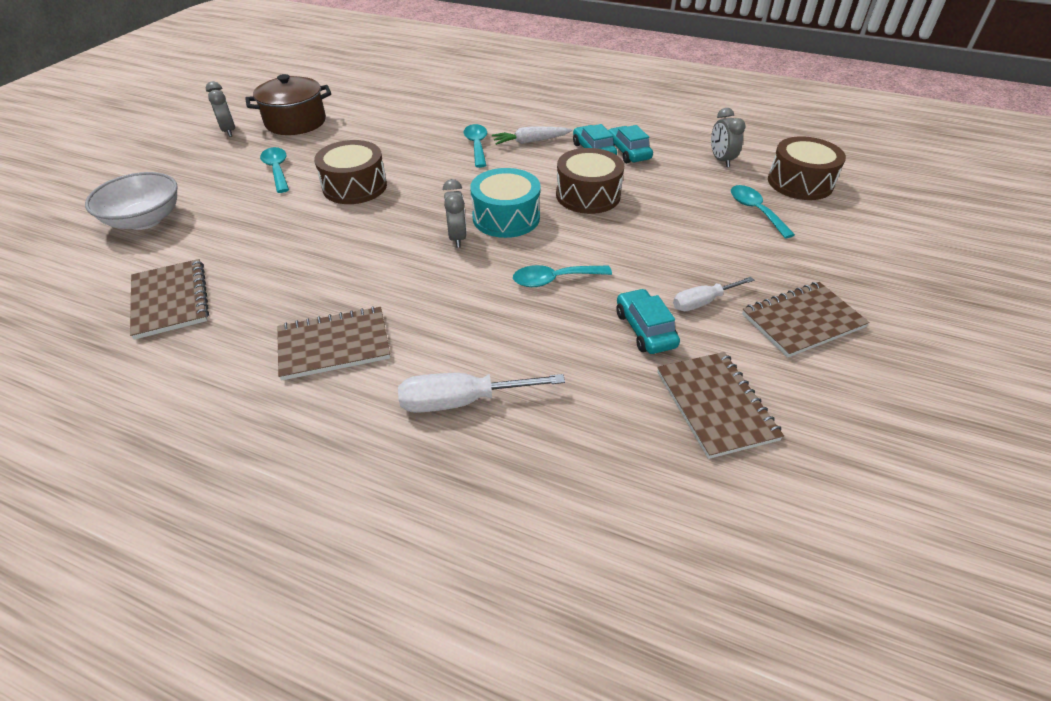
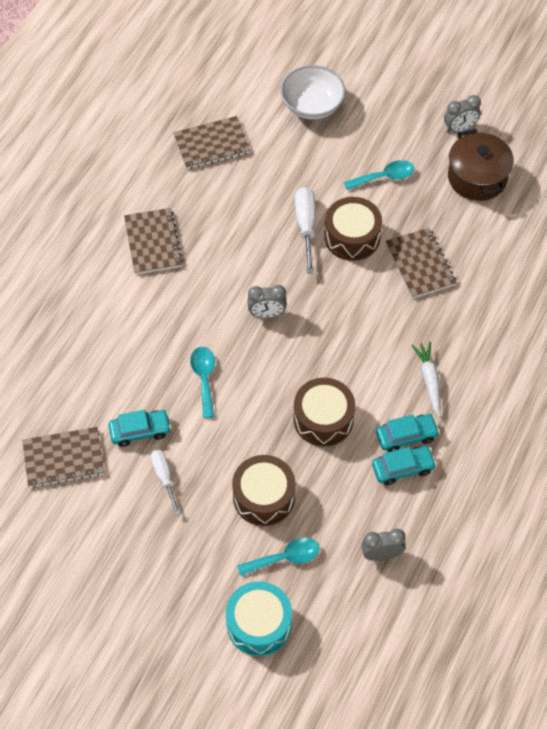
camera: 95 degrees right, 15 degrees up
white screwdriver [398,373,565,413] -> white screwdriver moved to [295,187,316,274]
turquoise spoon [464,124,487,168] -> none
turquoise drum [470,168,541,238] -> turquoise drum moved to [226,581,292,656]
brown notebook [742,282,870,358] -> brown notebook moved to [386,228,457,299]
brown drum [768,136,846,200] -> brown drum moved to [232,455,296,526]

